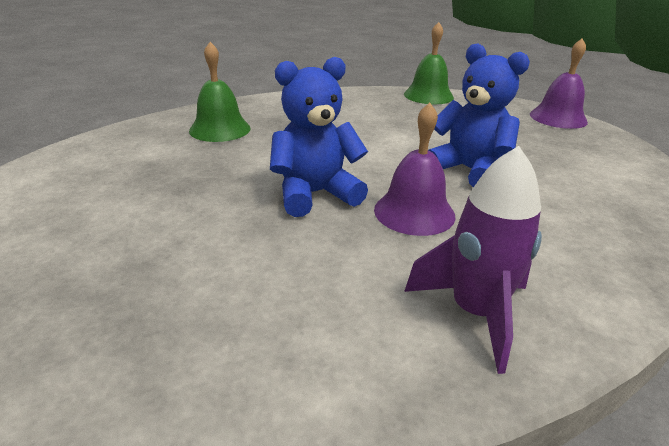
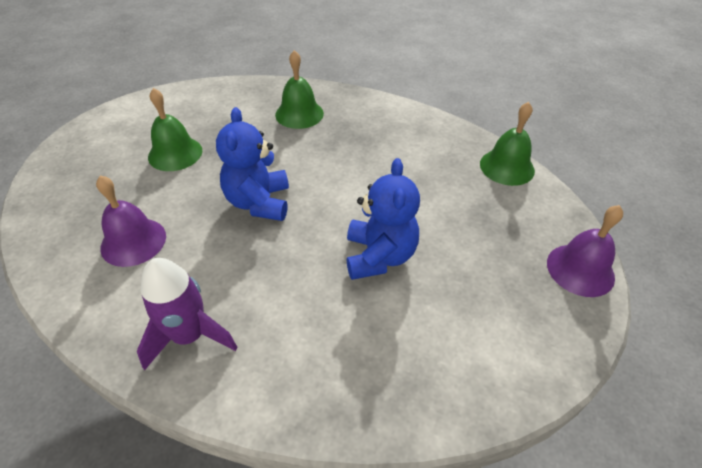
camera: 50 degrees right, 15 degrees up
blue teddy bear [270,57,368,217] -> blue teddy bear turned 120 degrees counterclockwise [216,107,289,221]
purple bell [374,103,455,236] -> purple bell moved to [96,176,166,267]
none -> green bell [148,88,202,171]

